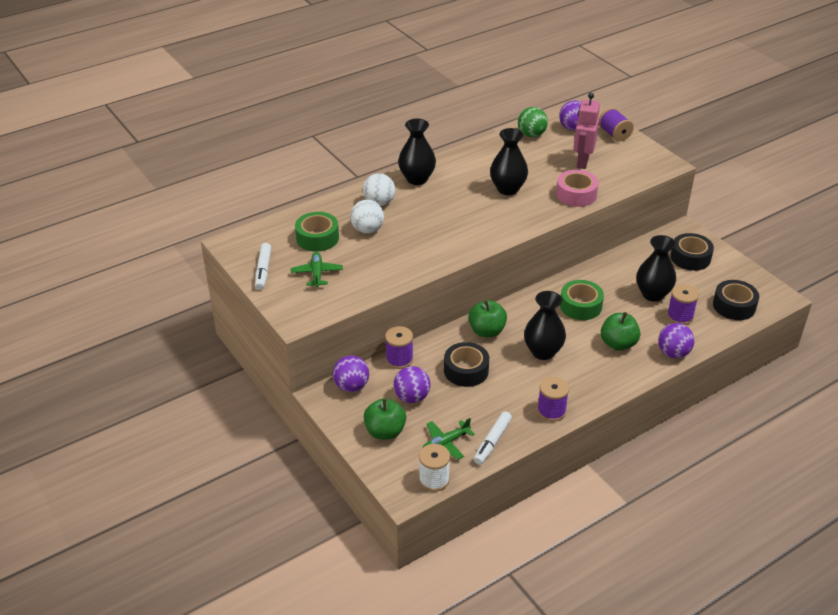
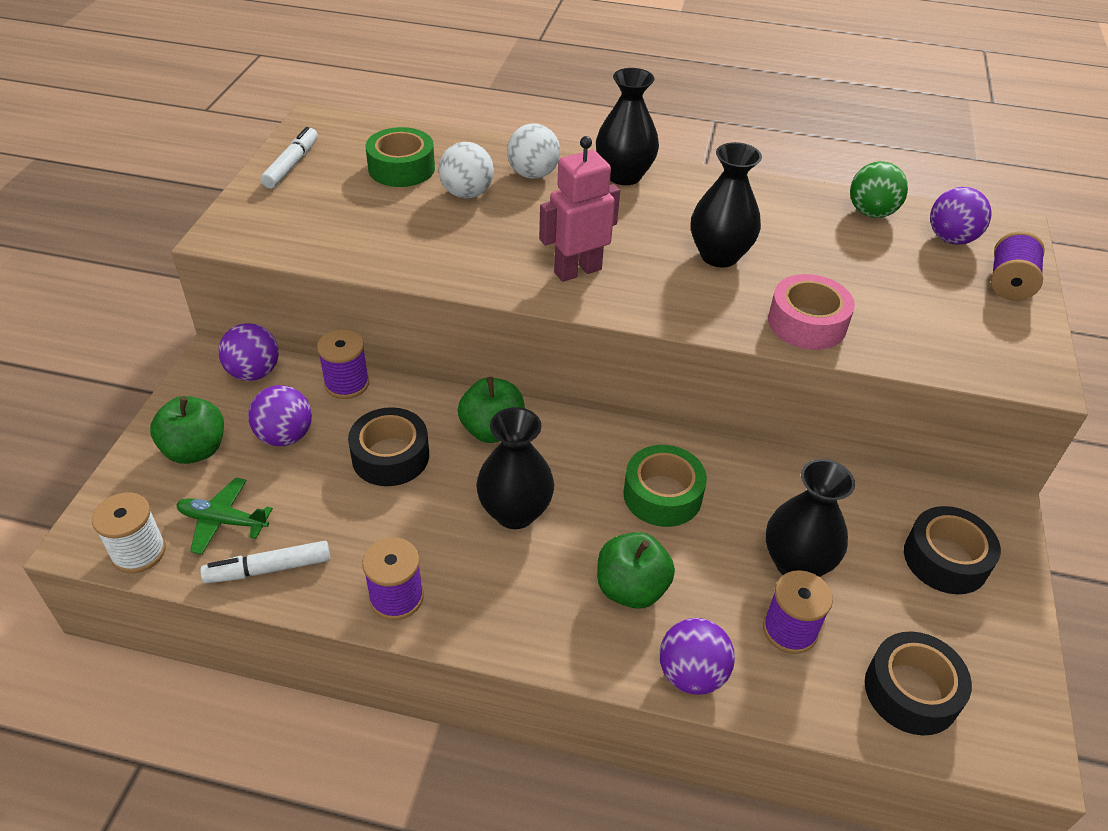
camera: 45 degrees right, 5 degrees up
white marker [255,243,271,290] -> white marker turned 150 degrees clockwise [261,127,318,189]
green plane [291,252,343,287] -> none
pink robot [573,93,600,169] -> pink robot moved to [539,136,620,282]

